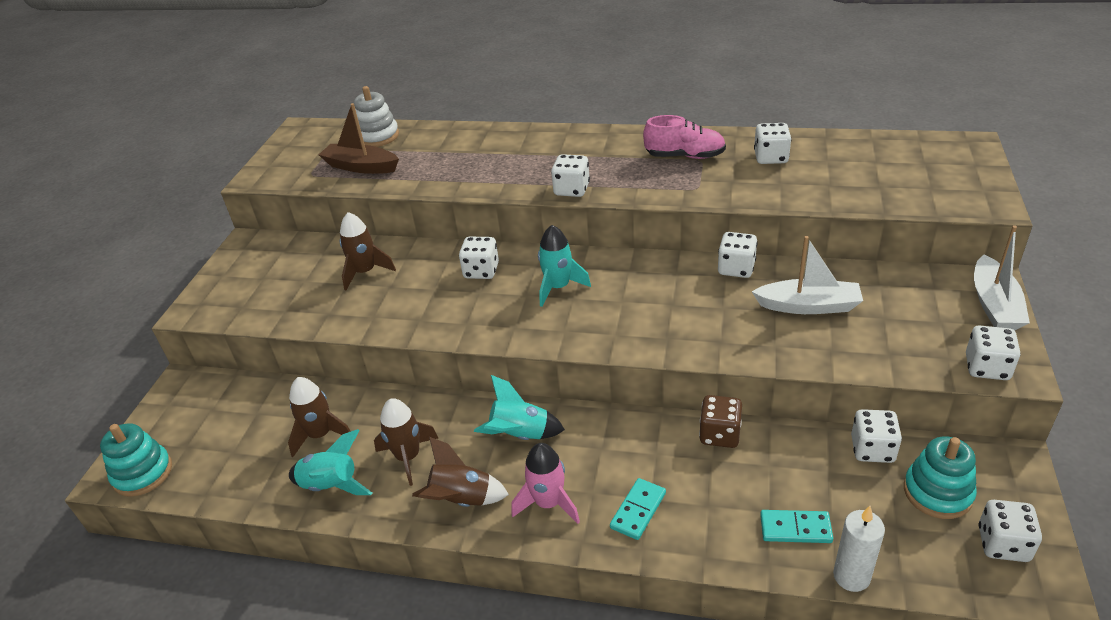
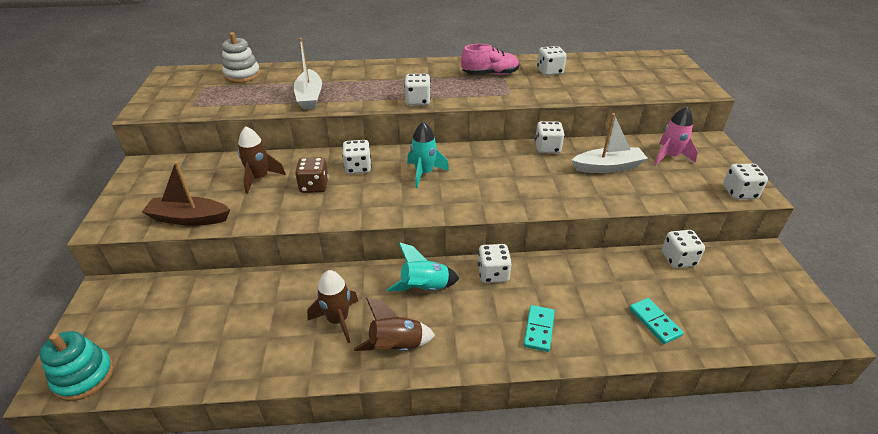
camera: 20 degrees left, 0 degrees up
brown rocket [288,377,351,457] -> none
turquoise rocket [289,429,372,495] -> none
brown boat [319,103,399,174] -> brown boat moved to [142,161,230,226]
pink rocket [511,443,580,524] -> pink rocket moved to [654,106,698,166]
brown dice [699,395,742,448] -> brown dice moved to [295,157,329,193]
turquoise domino [760,510,833,543] -> turquoise domino turned 75 degrees clockwise [629,298,684,344]
white candle [833,506,885,592] -> none
turquoise stacking toy [904,436,977,519] -> none
white boat [974,225,1030,330] -> white boat moved to [294,38,322,110]
white dice [979,499,1042,562] -> white dice moved to [478,244,512,283]

